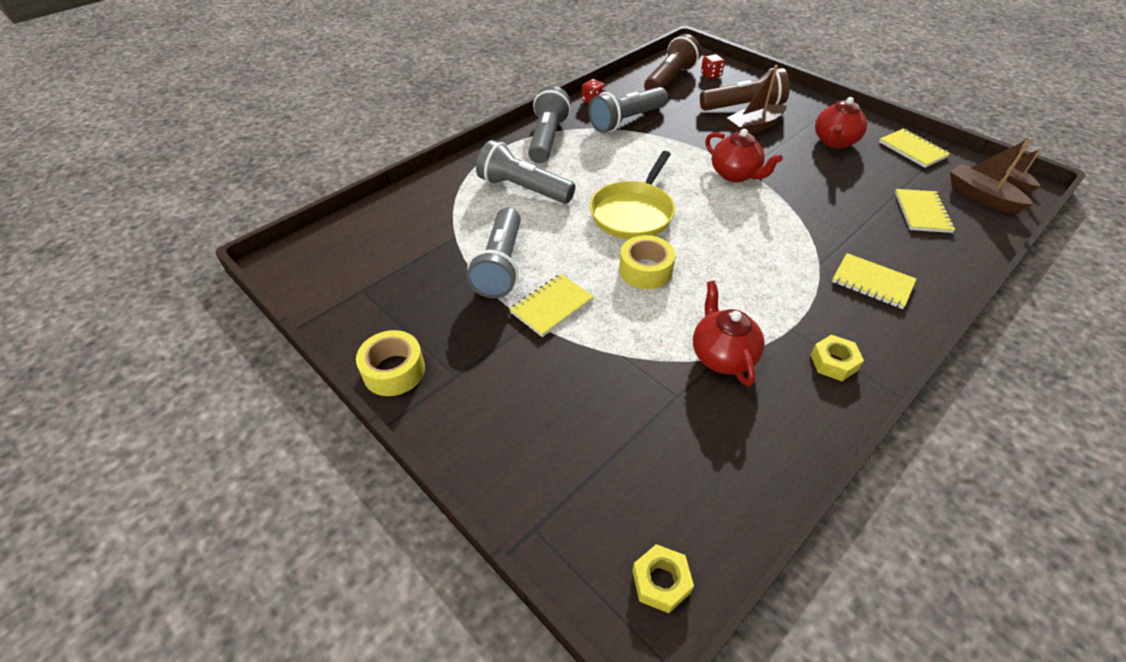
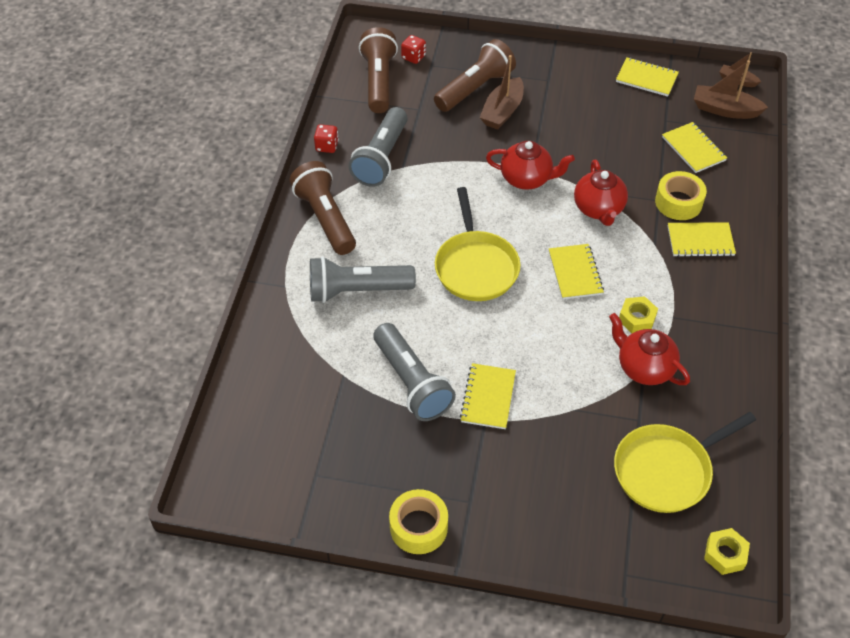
camera: 35 degrees left, 5 degrees up
grey flashlight [528,86,571,164] -> brown flashlight [289,161,356,255]
yellow tape [619,235,675,289] -> yellow tape moved to [655,171,707,220]
yellow nut [811,335,864,381] -> yellow nut moved to [619,296,658,333]
red teapot [815,97,867,149] -> red teapot moved to [574,160,628,226]
none -> yellow notebook [549,244,604,299]
none -> yellow pan [614,412,756,513]

